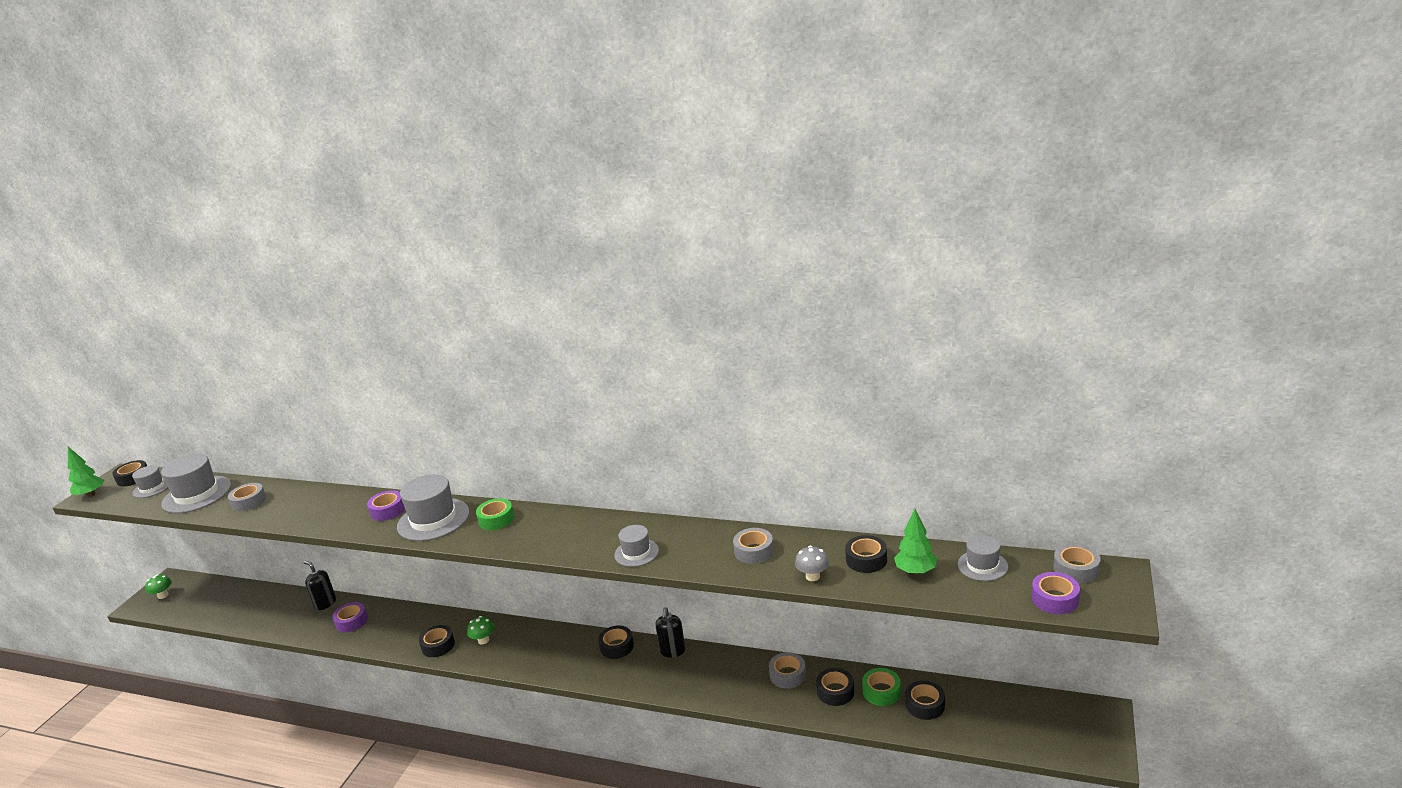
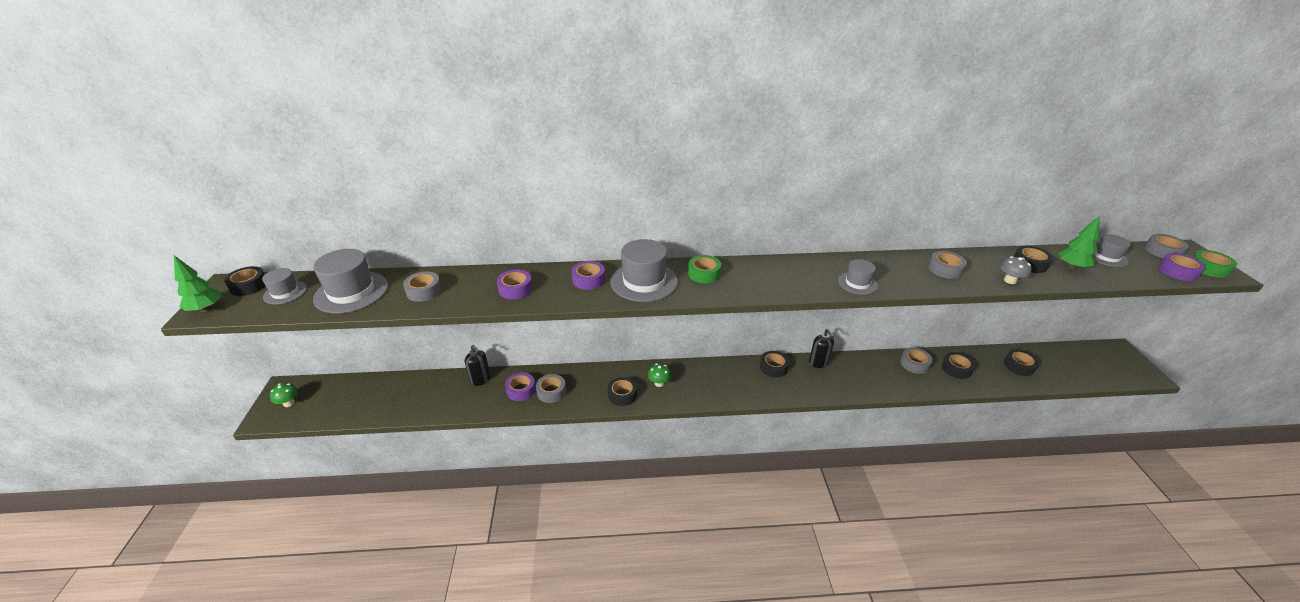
camera: 25 degrees left, 10 degrees up
black soap dispenser [303,561,336,610] -> black soap dispenser turned 150 degrees counterclockwise [465,345,491,386]
green tape [862,668,901,706] -> green tape moved to [1193,250,1237,278]
none -> purple tape [497,270,533,299]
none -> grey tape [536,374,566,403]

